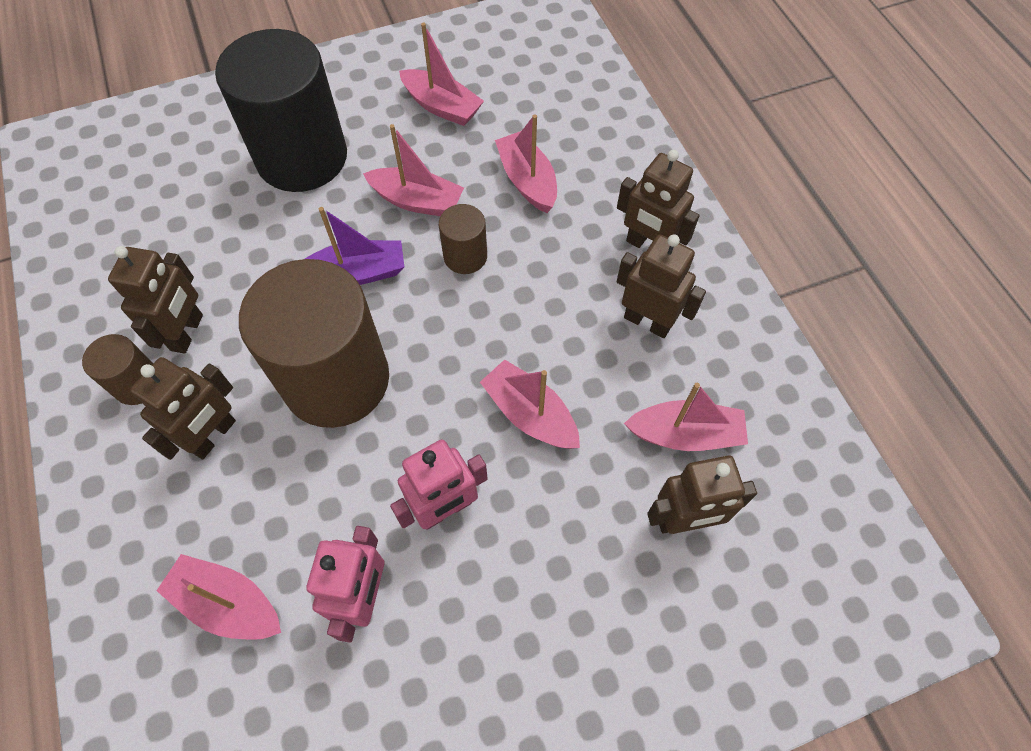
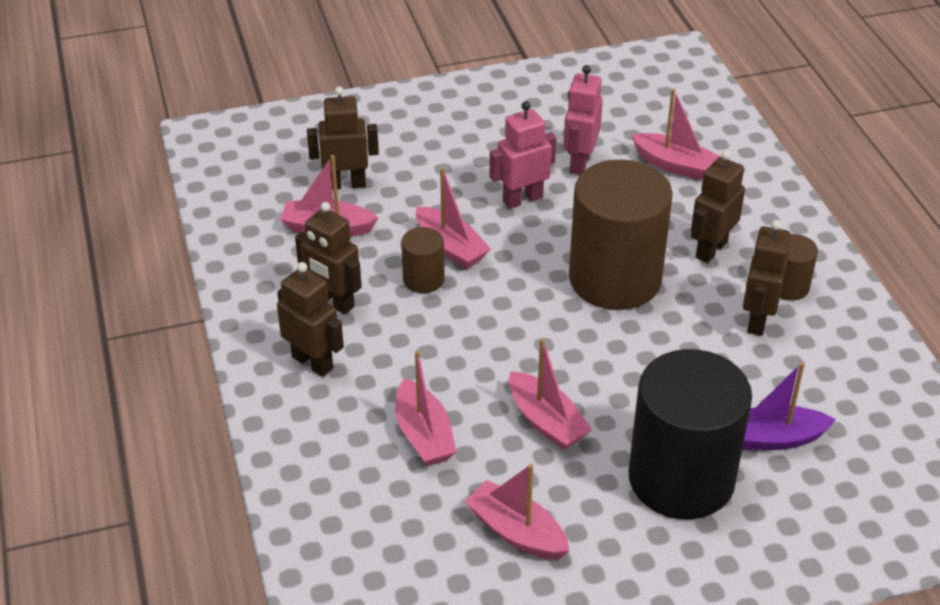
camera: 175 degrees left, 20 degrees down
purple boat [305,207,404,285] -> purple boat moved to [742,362,836,450]
pink boat [363,124,464,216] -> pink boat turned 150 degrees counterclockwise [509,338,592,450]
brown cylinder [439,204,487,274] -> brown cylinder moved to [401,227,445,293]

